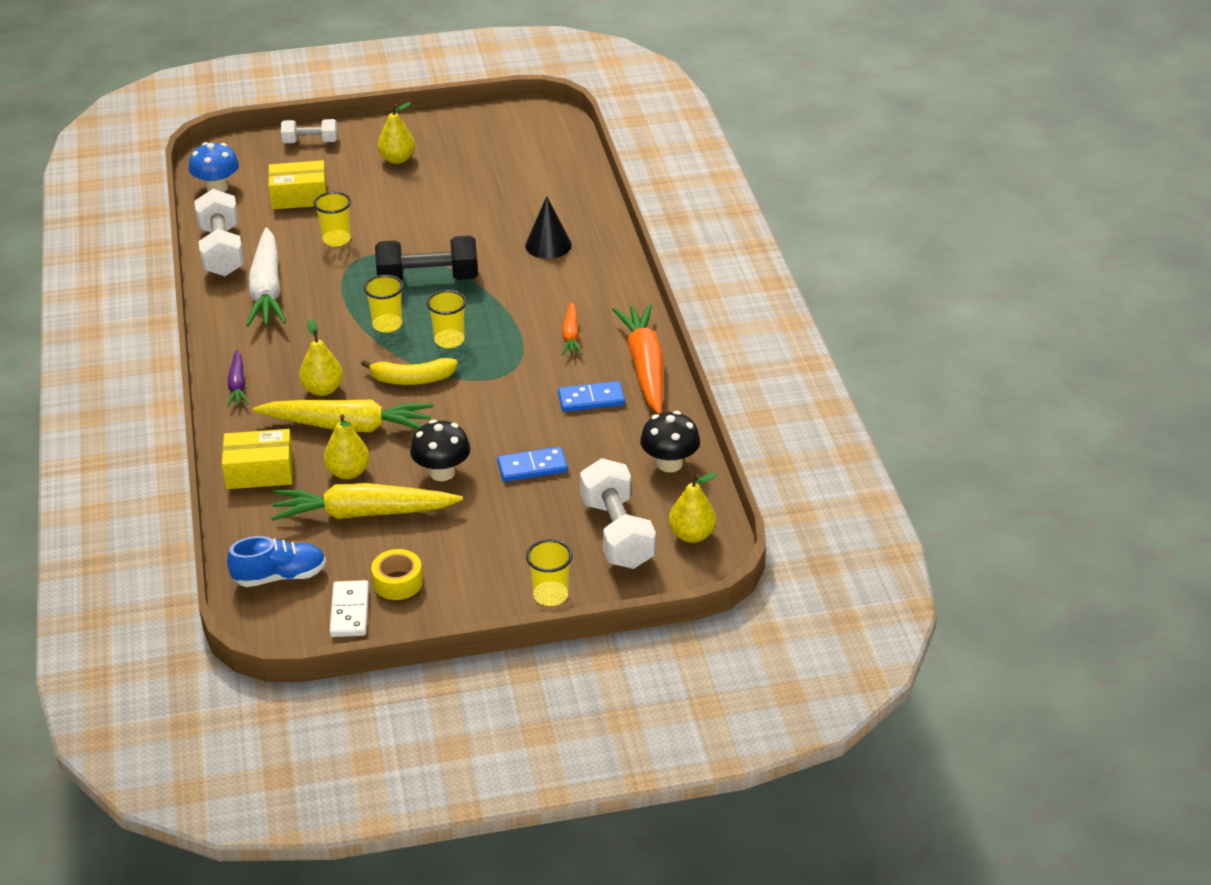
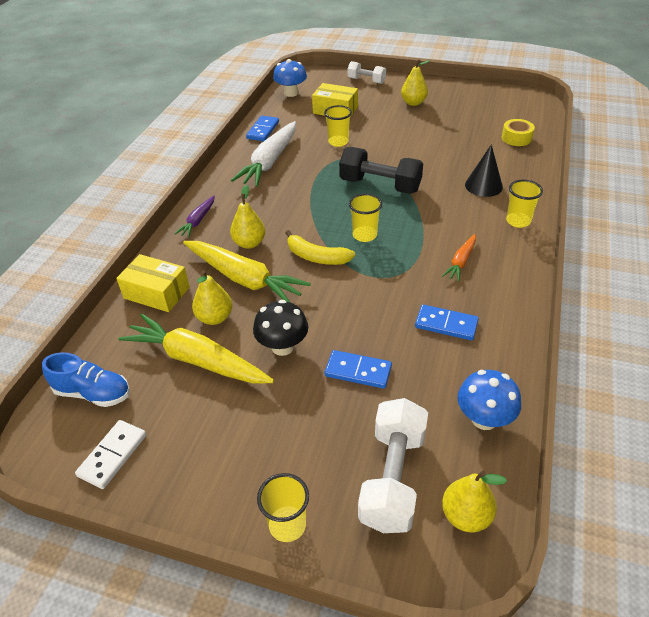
camera: 30 degrees right, 5 degrees up
white dumbbell [194,189,244,276] -> blue domino [246,116,279,141]
yellow cup [364,275,403,333] -> yellow cup moved to [506,180,543,228]
yellow tape [371,549,423,600] -> yellow tape moved to [502,119,535,146]
orange carrot [612,304,664,414] -> none
black mushroom [640,411,700,473] -> blue mushroom [457,370,521,430]

